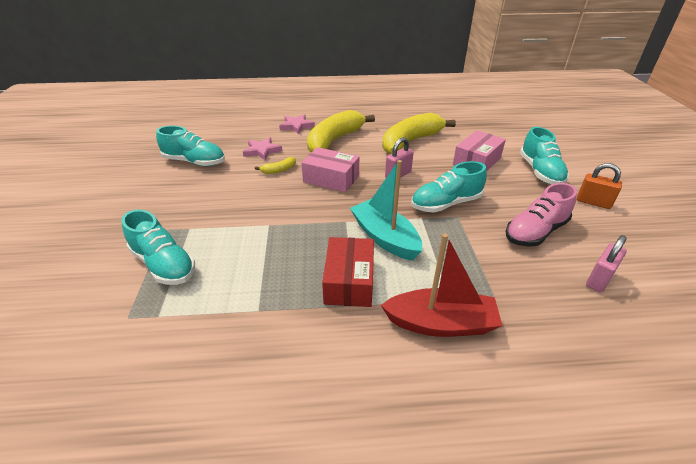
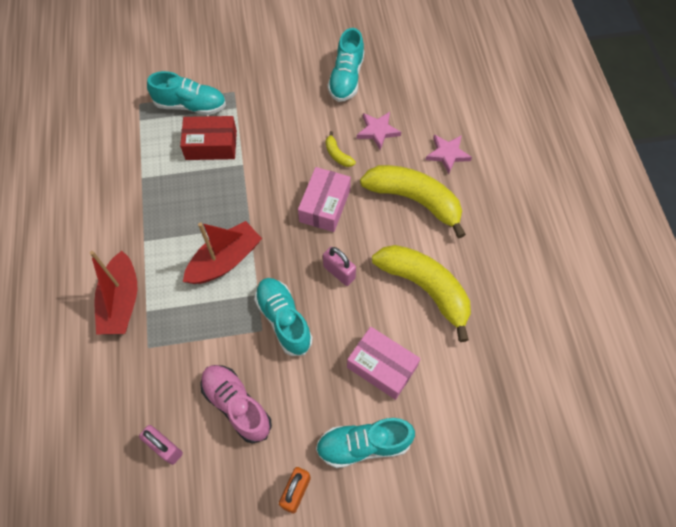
camera: 85 degrees right, 25 degrees up
turquoise shoe [121,209,195,285] -> turquoise shoe turned 120 degrees counterclockwise [147,71,226,115]
red box [322,237,374,307] -> red box moved to [180,116,237,160]
turquoise boat [350,160,422,261] -> red boat [183,221,262,284]

